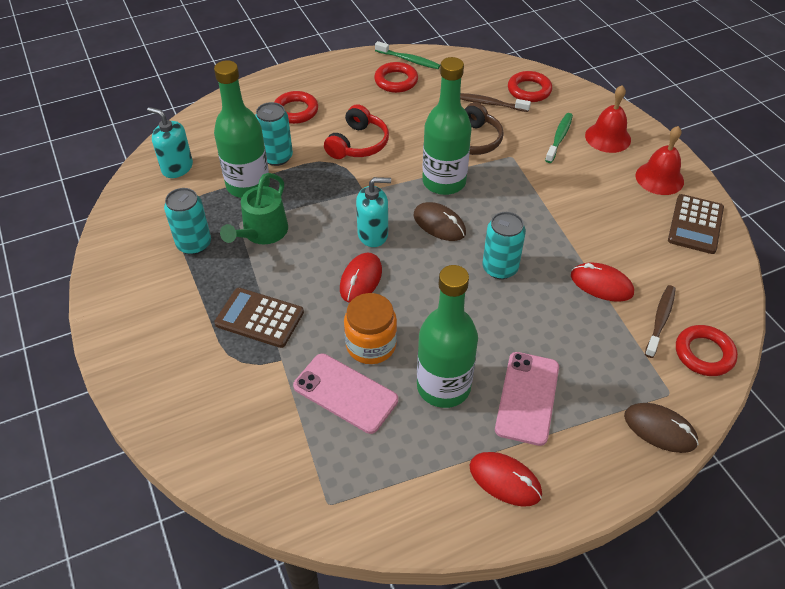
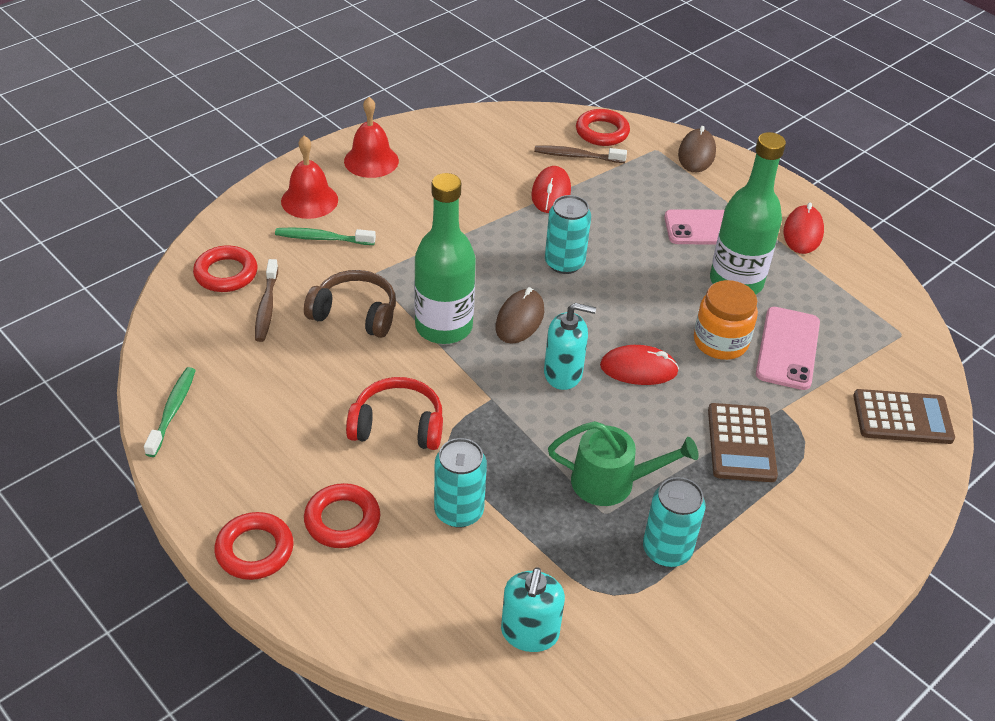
camera: 110 degrees left, 5 degrees down
green bottle [214,60,270,198] -> none
turquoise soap dispenser [356,177,391,247] -> turquoise soap dispenser turned 120 degrees clockwise [544,303,596,390]
red ring [374,62,418,93] -> red ring moved to [214,512,293,580]
brown calculator [668,194,724,254] -> brown calculator moved to [853,389,955,444]

